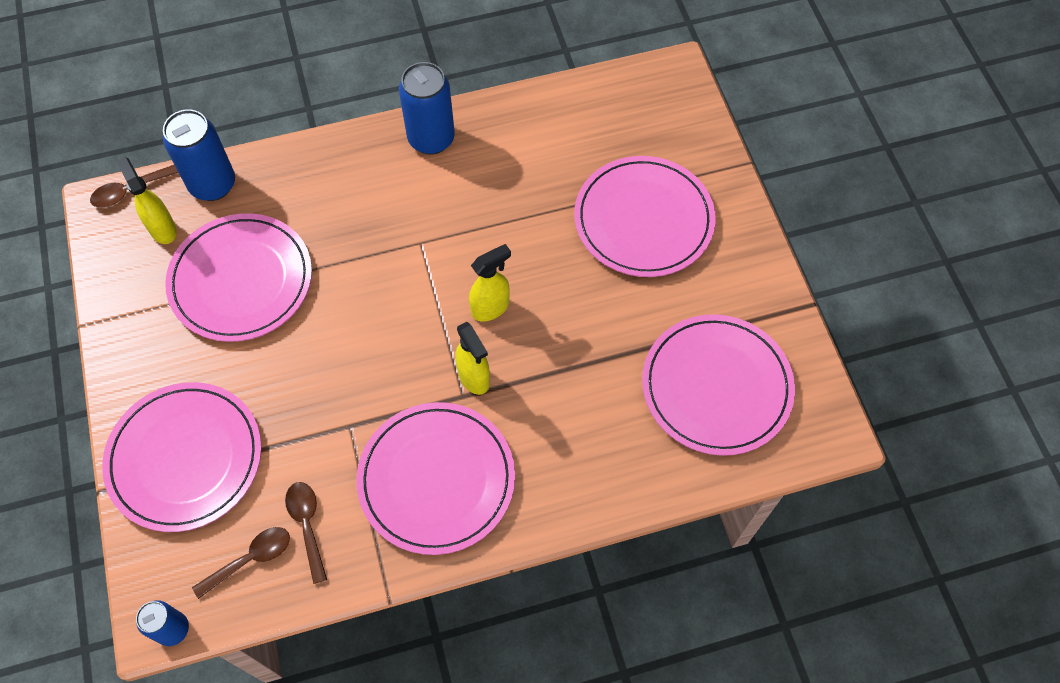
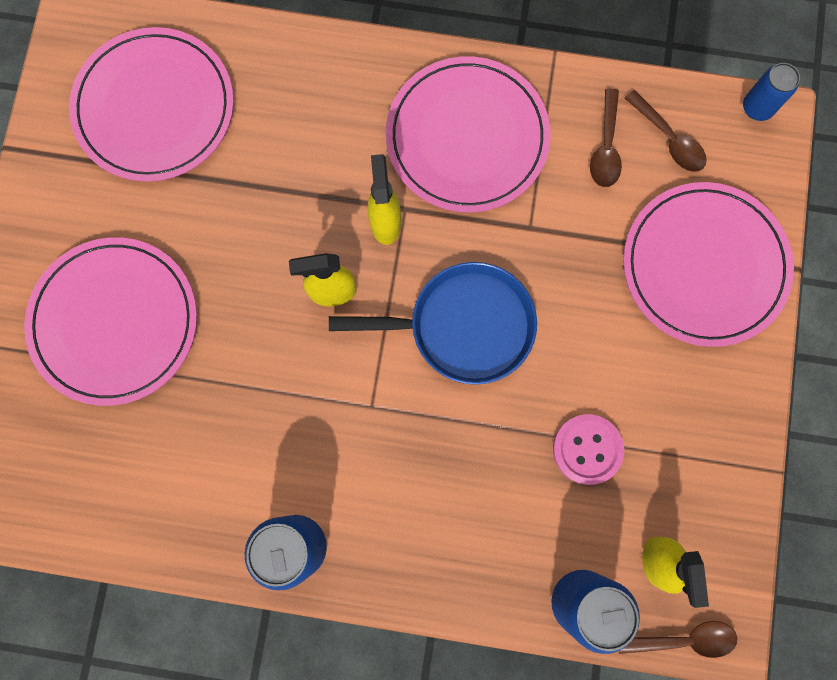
camera: 155 degrees left, 15 degrees up
pink plate [165,213,312,342] -> pink button [553,414,624,485]
brown spoon [192,527,290,599] -> brown spoon turned 120 degrees counterclockwise [625,90,707,172]
none -> blue pan [329,262,537,385]

